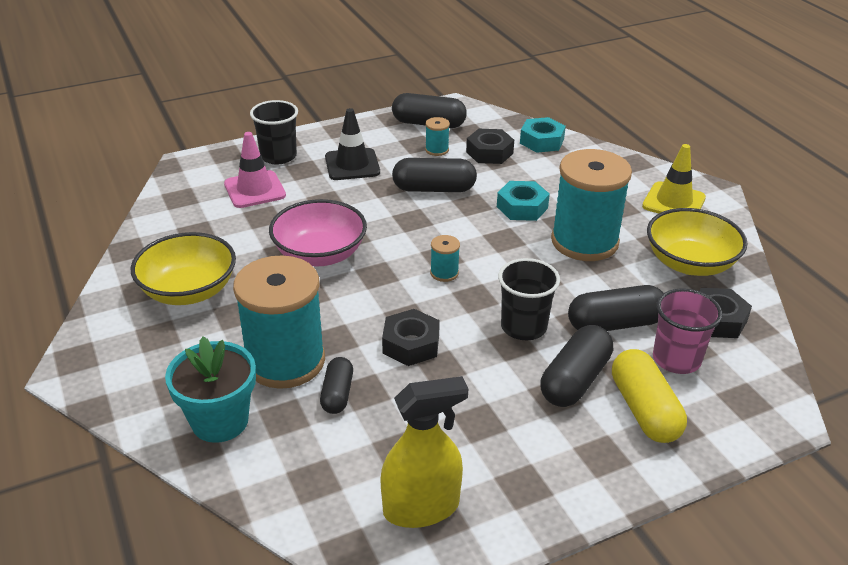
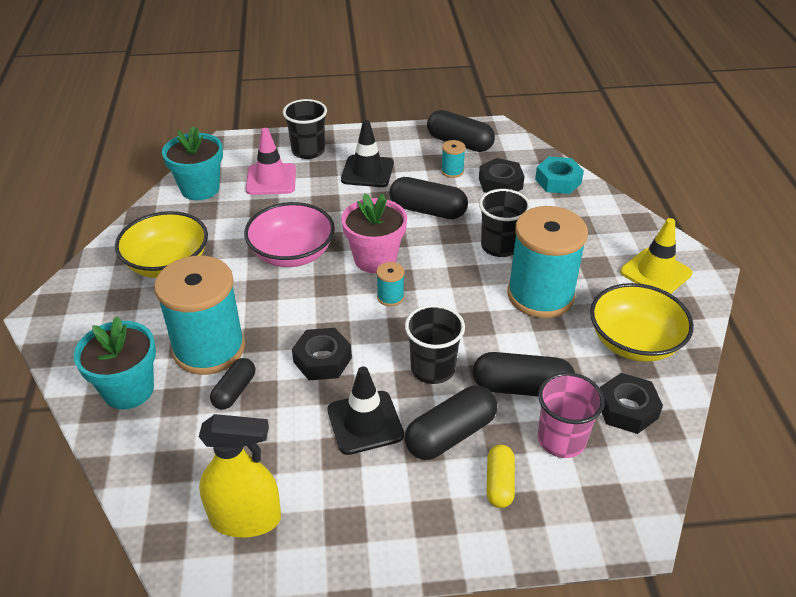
camera: 20 degrees right, 5 degrees up
turquoise nut [497,181,550,221] -> black cup [479,189,531,257]
yellow capsule [612,349,687,443] -> yellow capsule [487,444,515,508], size x0.62
none -> turquoise flower pot [162,127,223,200]
none -> black traffic cone [327,367,404,455]
none -> pink flower pot [341,194,407,273]

